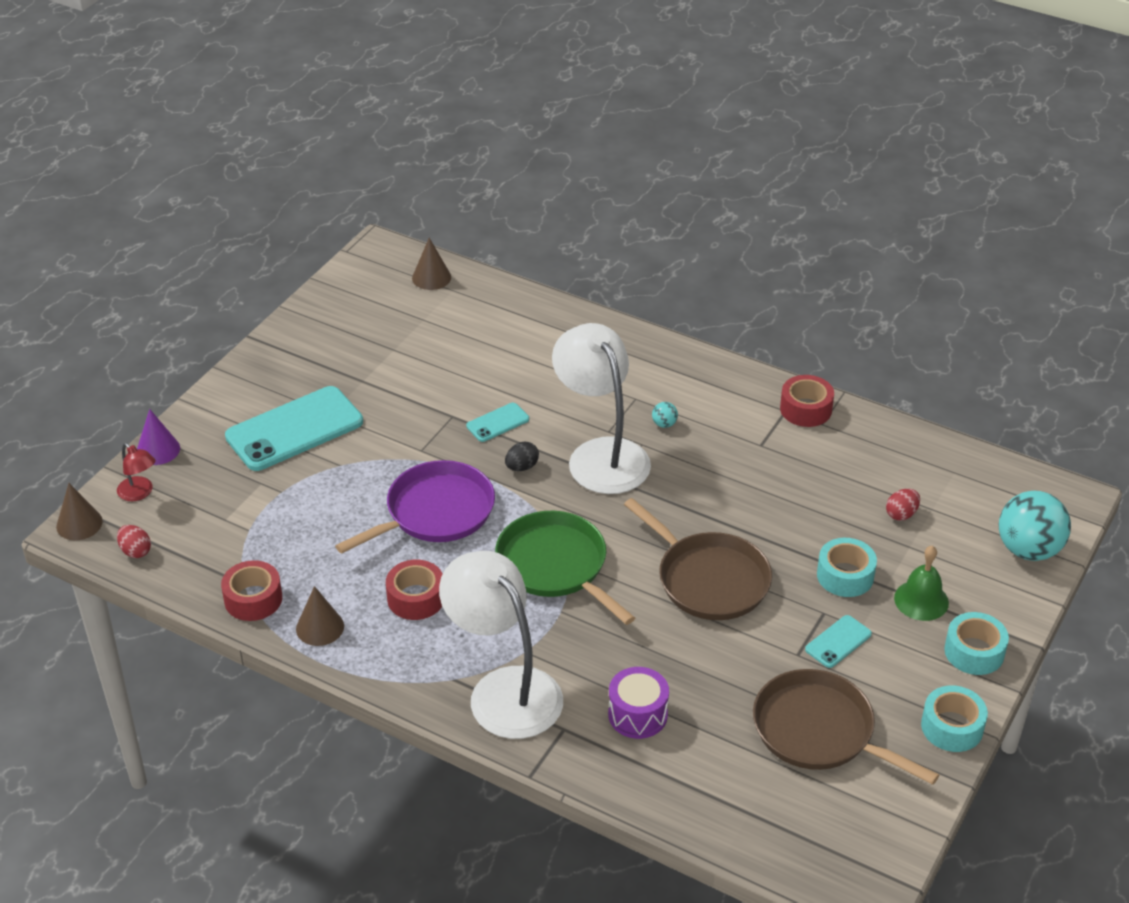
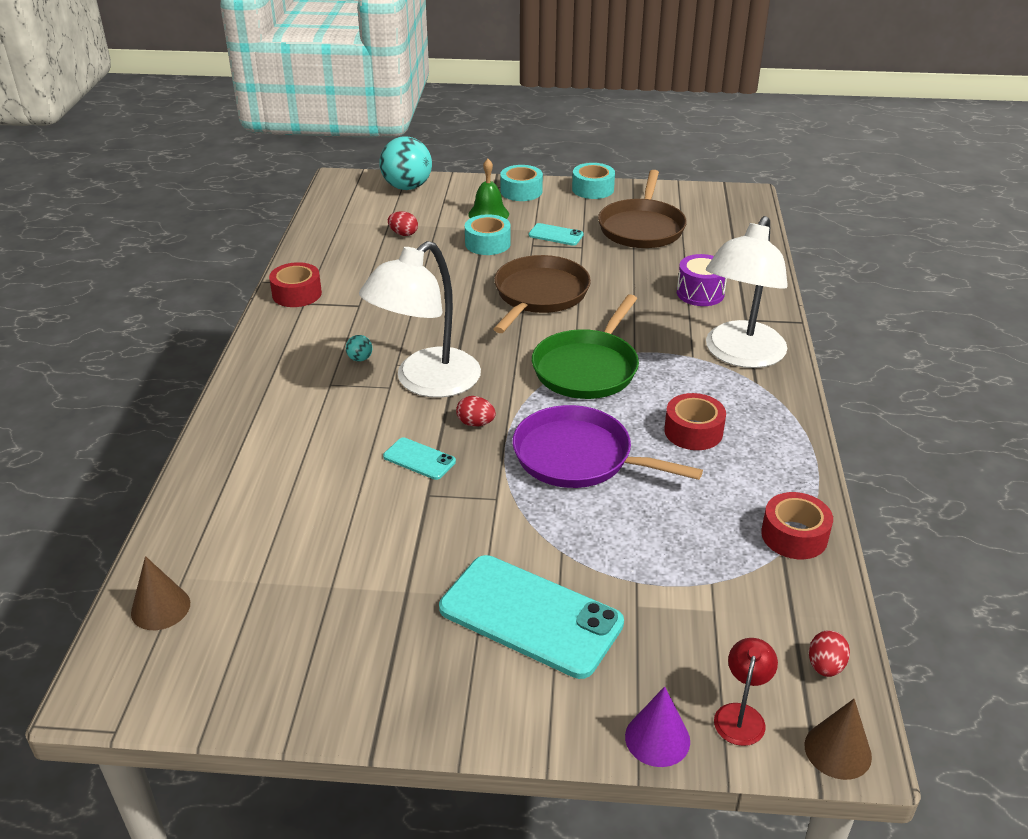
camera: 115 degrees left, 5 degrees down
brown cone [296,586,344,646] -> none
black egg [505,441,539,471] -> red egg [456,396,496,427]

